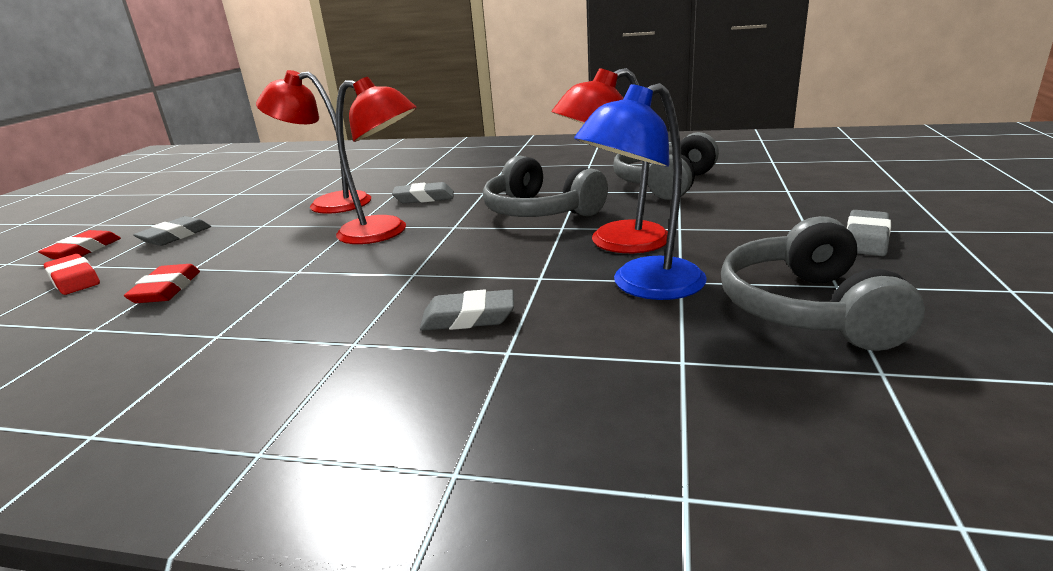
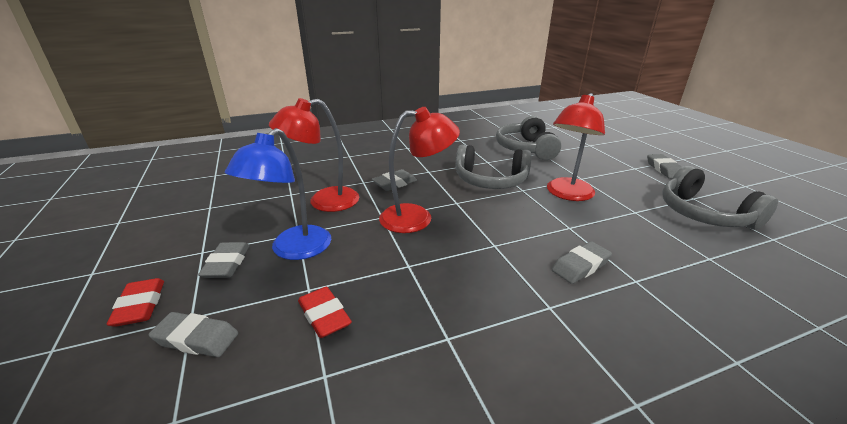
camera: 35 degrees left, 5 degrees up
red eraser [44,254,100,295] -> grey eraser [148,312,238,357]
blue lamp [574,83,707,300] -> blue lamp moved to [225,128,331,260]

